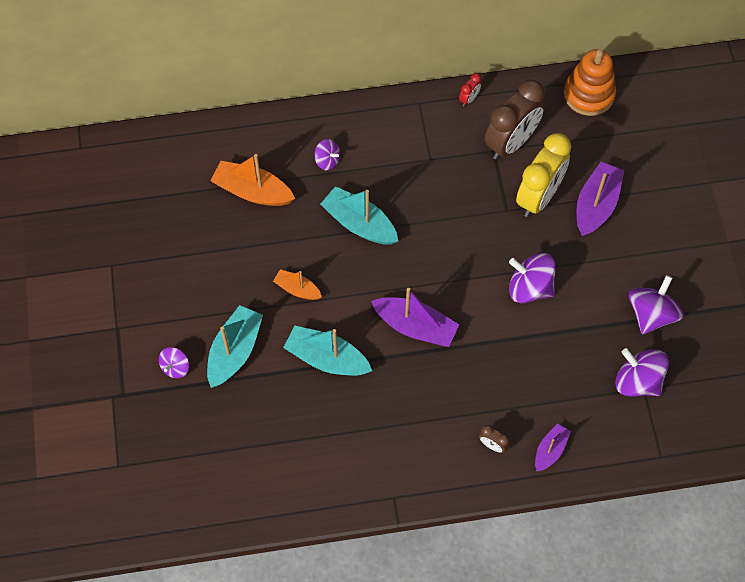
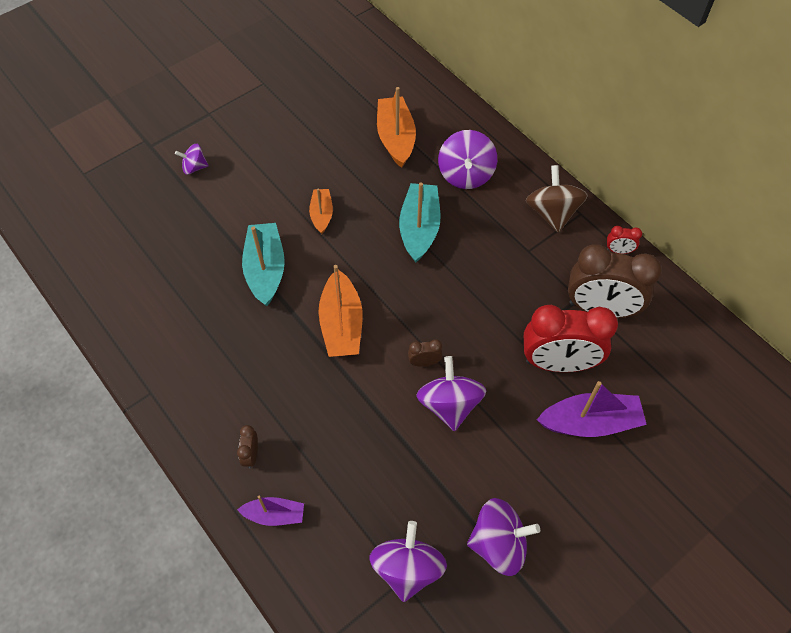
camera: 60 degrees right, 5 degrees down
turquoise boat [207,305,263,388] -> none
purple spinning top [314,139,340,170] -> purple spinning top [438,130,497,189], size x1.77
purple boat [371,288,459,347] -> orange boat [318,265,363,357]
yellow clock [516,133,571,217] -> red clock [524,305,618,372]
orange stacking toy [564,49,616,116] -> none
none -> brown clock [408,339,442,367]
none -> brown spinning top [526,165,588,233]

